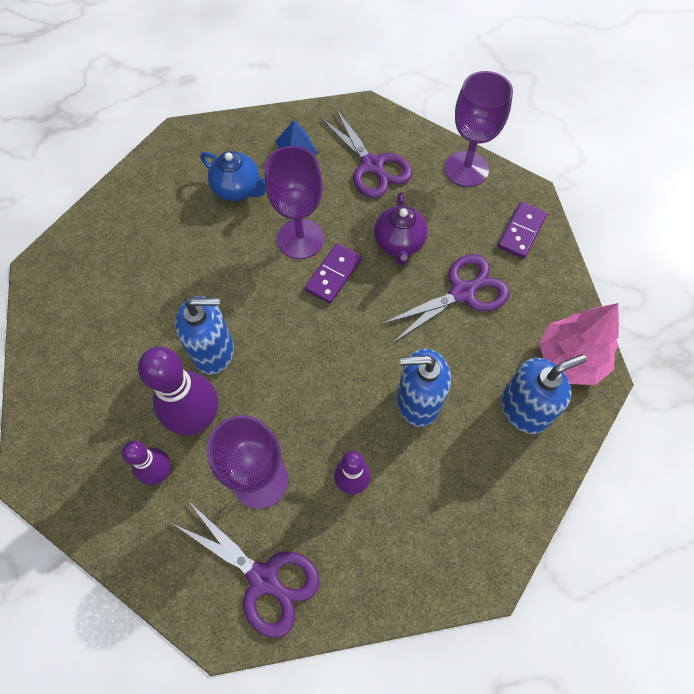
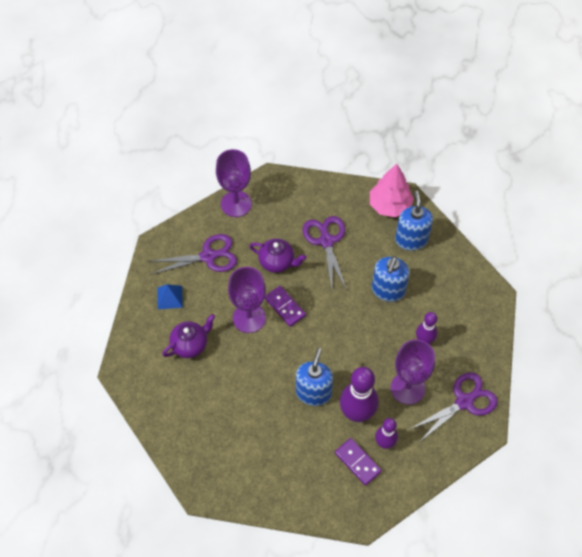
camera: 70 degrees left, 5 degrees down
blue teapot [201,151,266,201] -> purple teapot [162,314,215,358]
purple domino [498,202,547,259] -> purple domino moved to [335,438,382,486]

